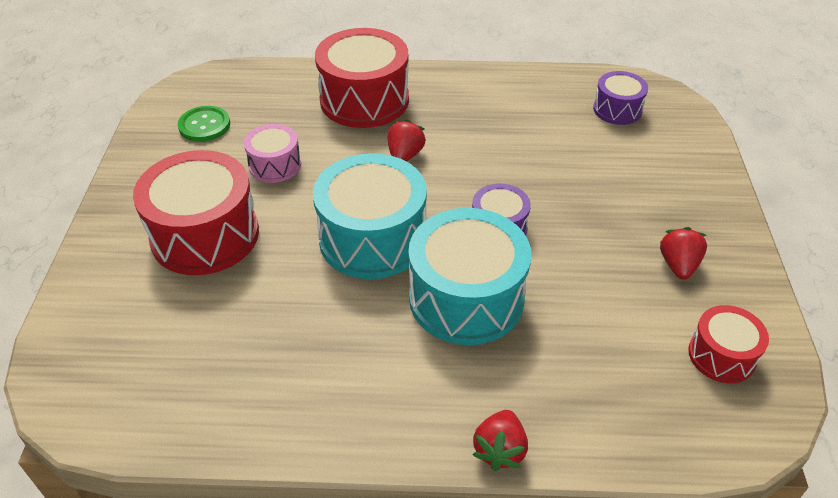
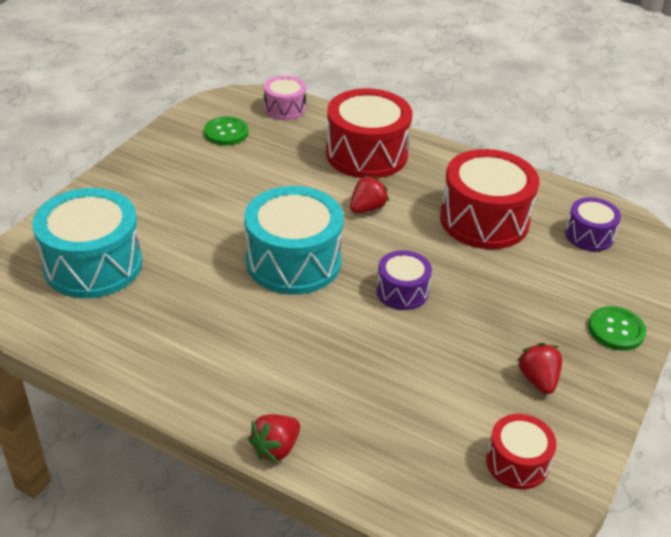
camera: 25 degrees right, 5 degrees down
red drum [133,150,259,275] -> red drum moved to [440,149,540,249]
pink drum [244,124,301,183] -> pink drum moved to [264,76,306,120]
turquoise drum [408,208,531,345] -> turquoise drum moved to [33,188,143,298]
red strawberry [660,227,707,280] -> red strawberry turned 45 degrees counterclockwise [517,343,562,394]
none -> green button [588,306,646,351]

